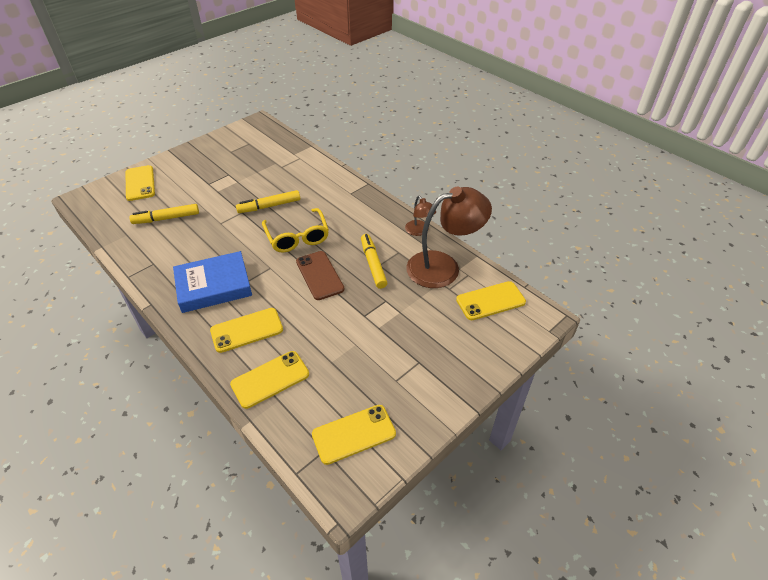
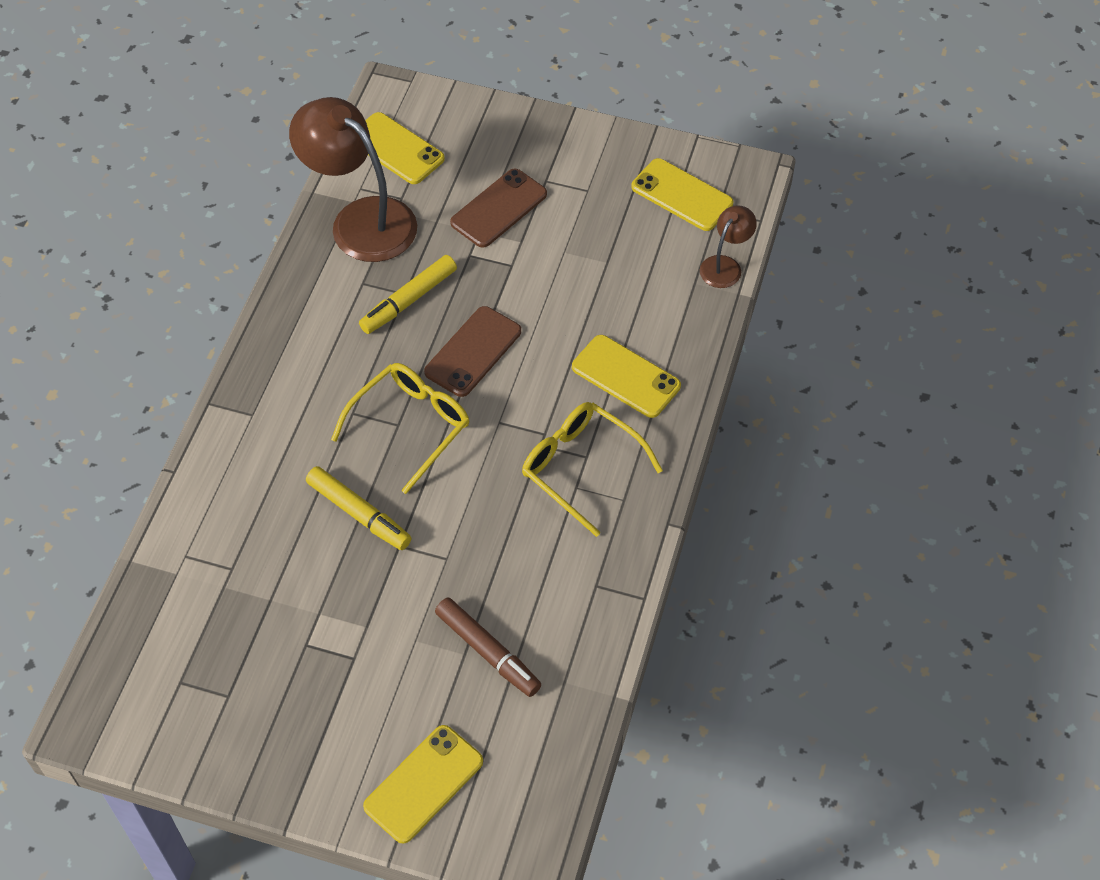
camera: 120 degrees left, 10 degrees up
yellow marker [129,204,199,224] -> brown marker [435,598,541,697]
blue book [173,251,252,313] -> yellow glasses [522,402,663,537]
yellow phone [230,351,309,409] -> none
brown lamp [405,196,436,236] -> brown lamp moved to [700,205,757,288]
none -> brown phone [450,168,547,248]

